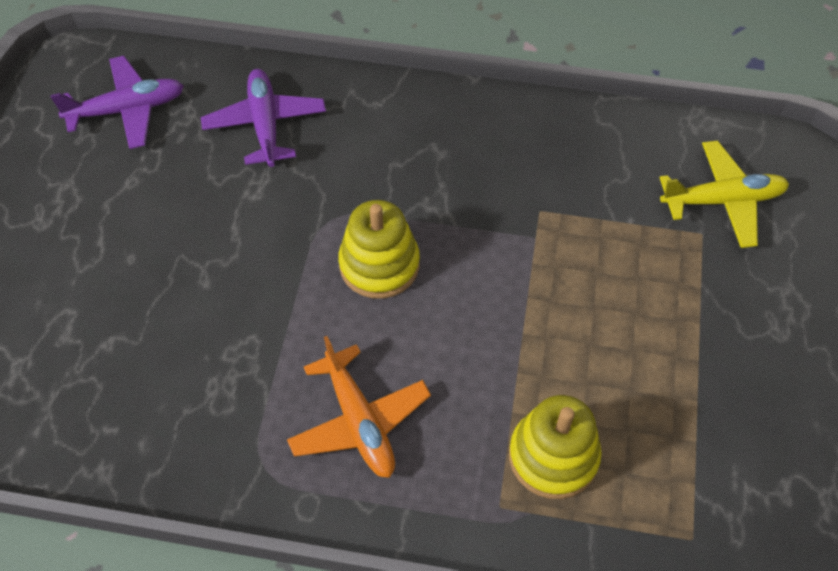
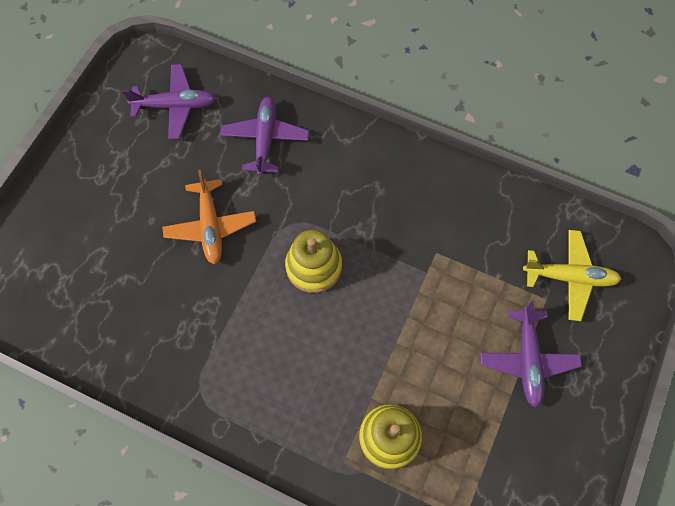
camera: 15 degrees right, 10 degrees up
orange plane [287,336,431,478] -> orange plane moved to [162,170,256,264]
none -> purple plane [480,301,582,408]

